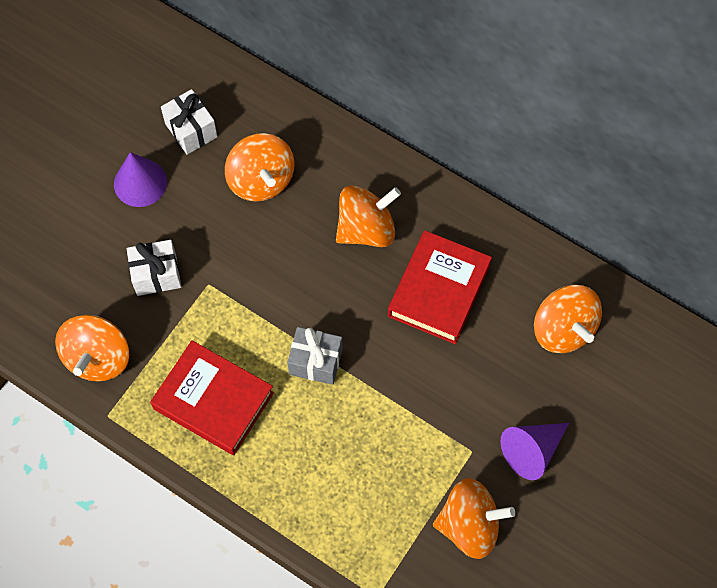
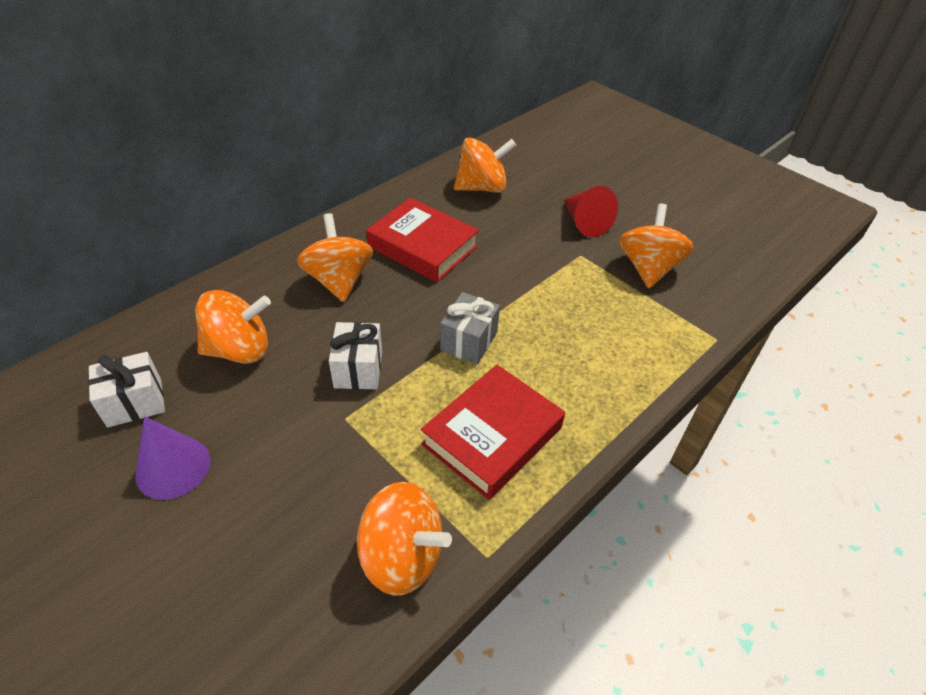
camera: 80 degrees left, 20 degrees down
white gift [127,240,181,296] -> white gift moved to [329,322,382,389]
purple cone [500,423,569,480] -> red cone [564,186,618,237]

